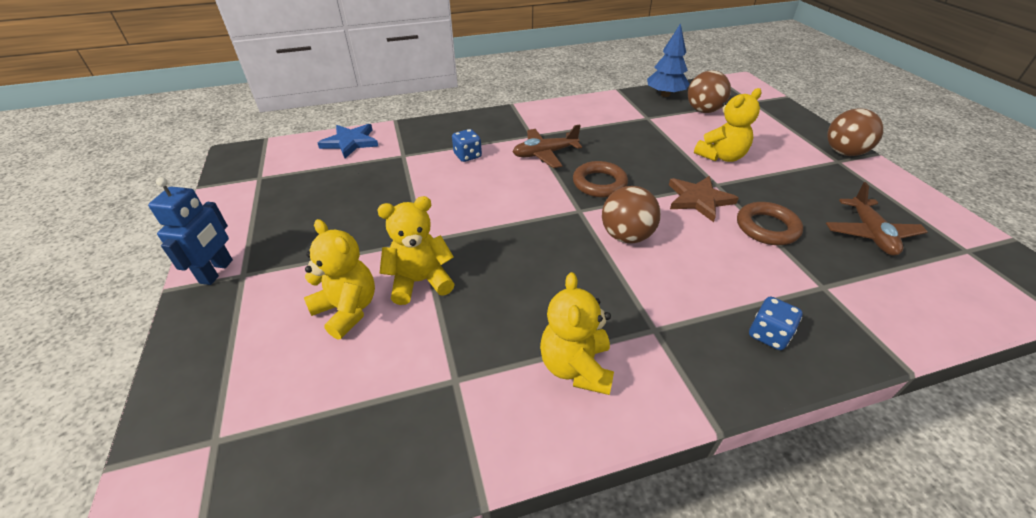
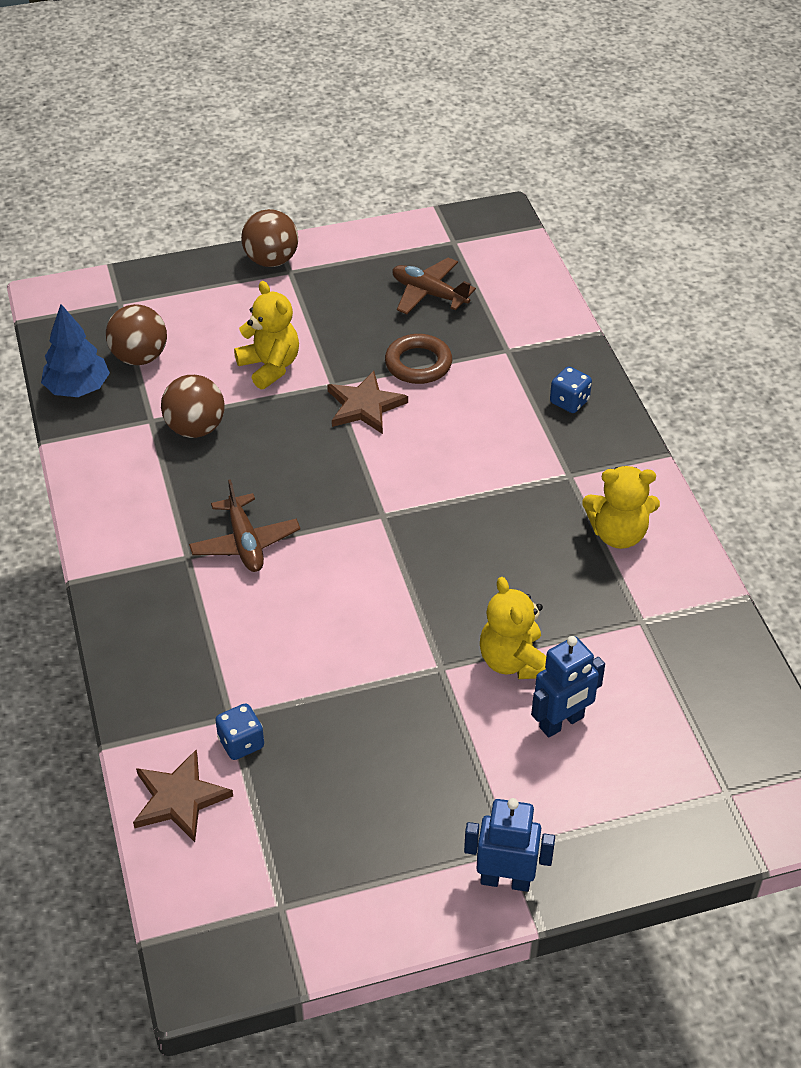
camera: 90 degrees left, 5 degrees up
yellow teddy bear [304,219,375,339] -> blue robot [531,636,605,737]
blue star [318,124,378,158] -> brown star [133,750,233,842]
blue dice [452,129,482,162] -> blue dice moved to [215,703,264,760]
brown ring [573,161,628,197] -> none
brown ball [602,186,661,244] -> brown ball moved to [161,375,225,438]
brown plane [826,182,927,256] -> brown plane turned 150 degrees counterclockwise [393,258,476,314]

